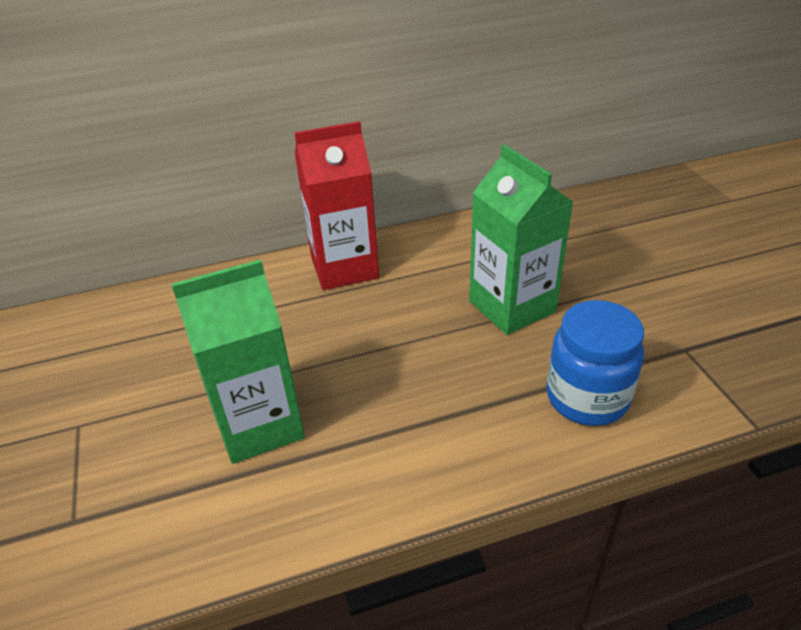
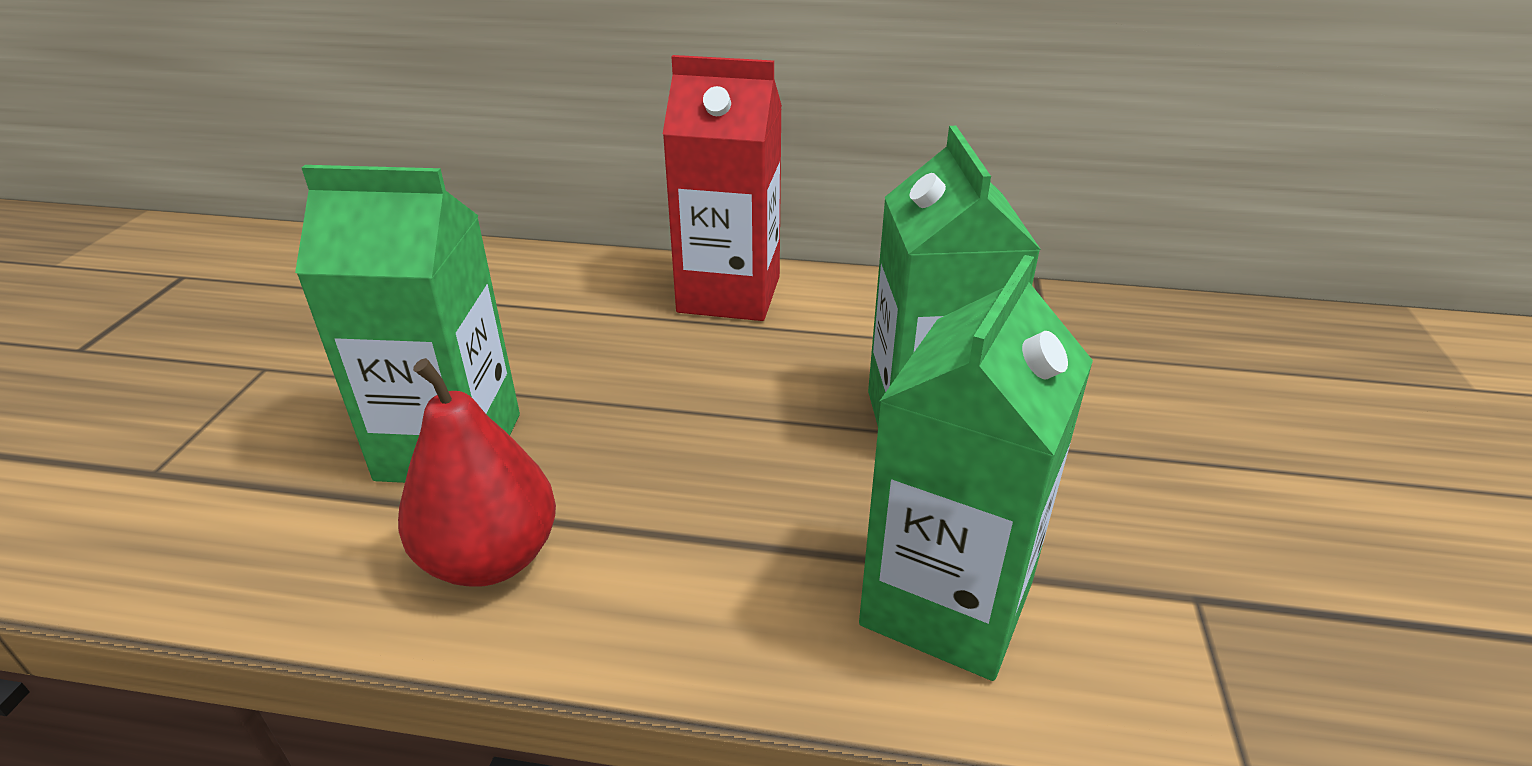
camera: 25 degrees right, 5 degrees down
blue jar [546,300,644,426] -> green carton [859,255,1093,681]
none -> red pear [398,358,556,587]

